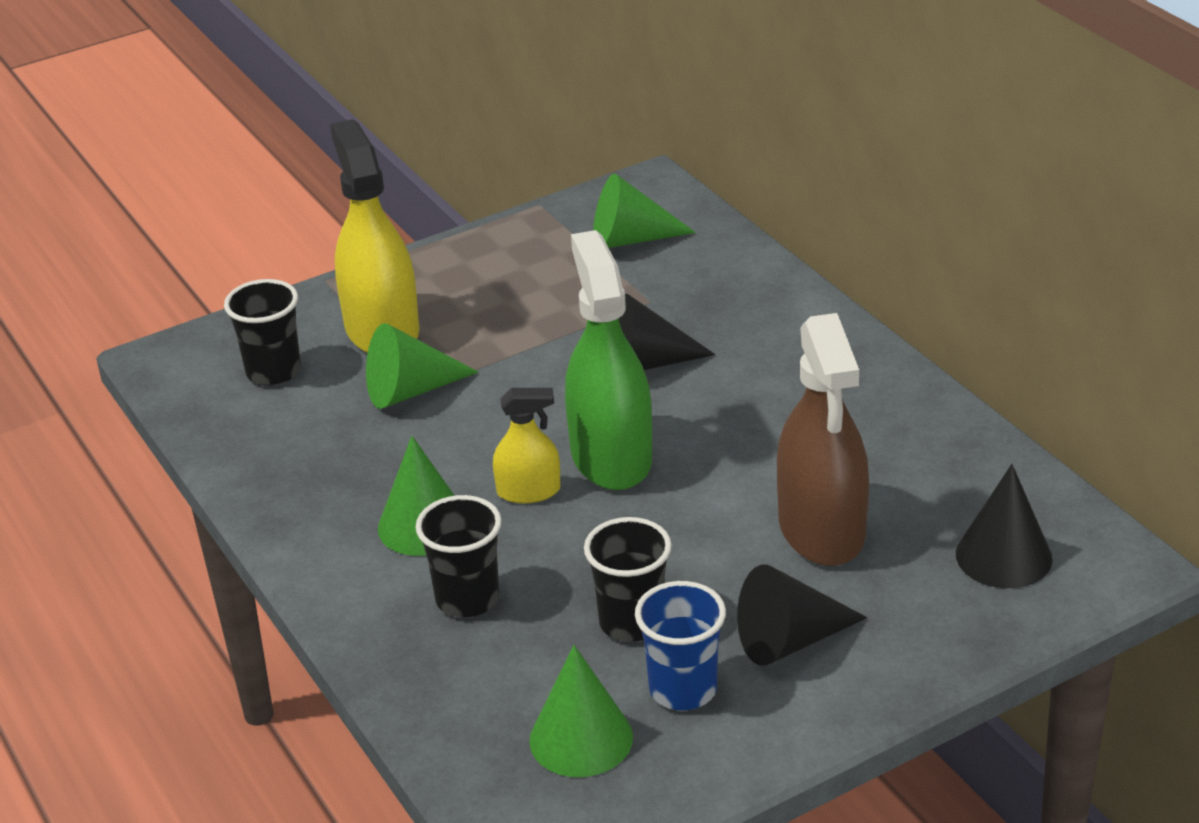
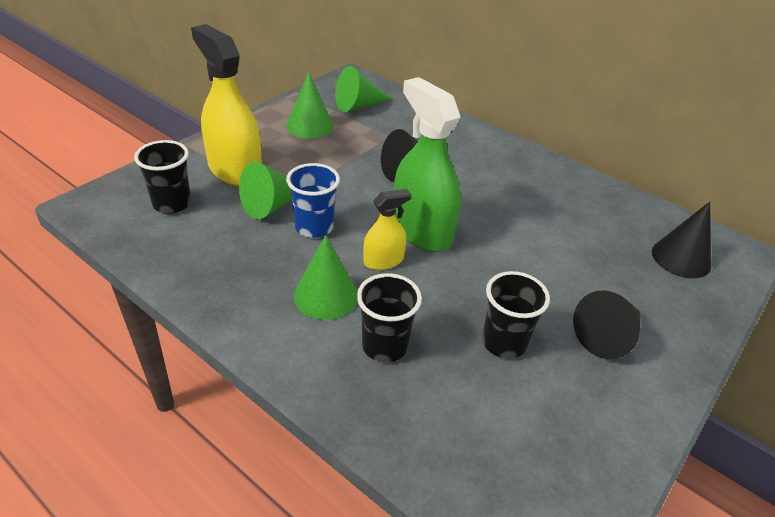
camera: 25 degrees left, 5 degrees up
green cone [529,645,633,777] -> green cone moved to [287,72,333,138]
blue cup [635,581,726,710] -> blue cup moved to [286,163,340,238]
brown spray bottle [777,313,869,566] -> none

